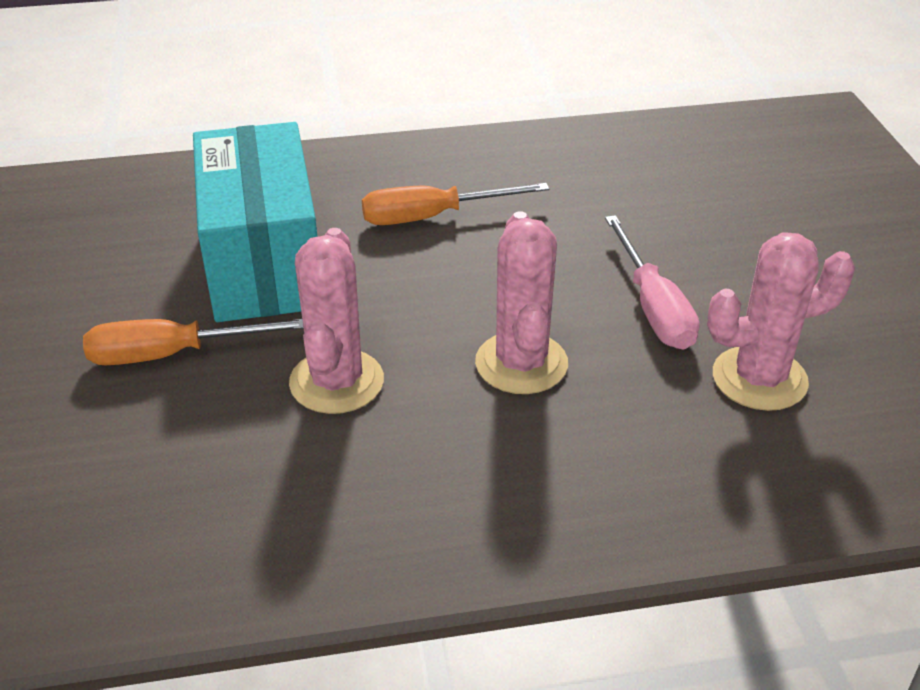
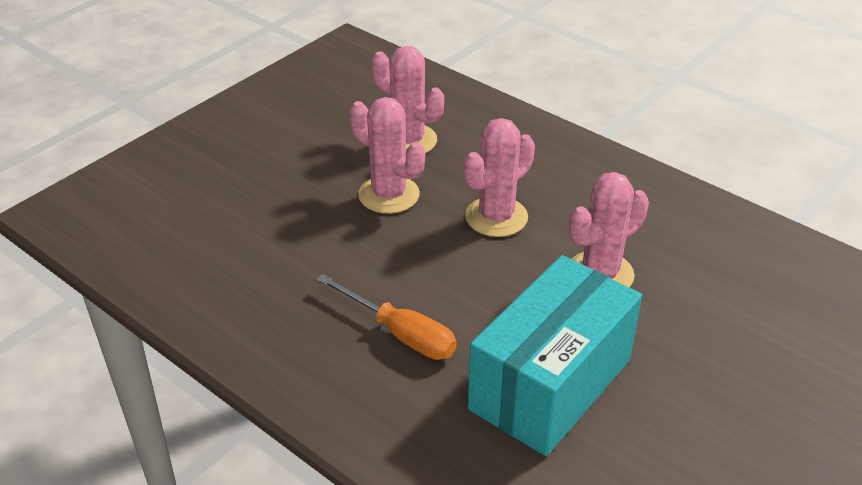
camera: 130 degrees left, 0 degrees up
orange screwdriver [83,319,303,365] -> none
pink screwdriver [605,215,700,350] -> pink cactus [349,97,425,214]

